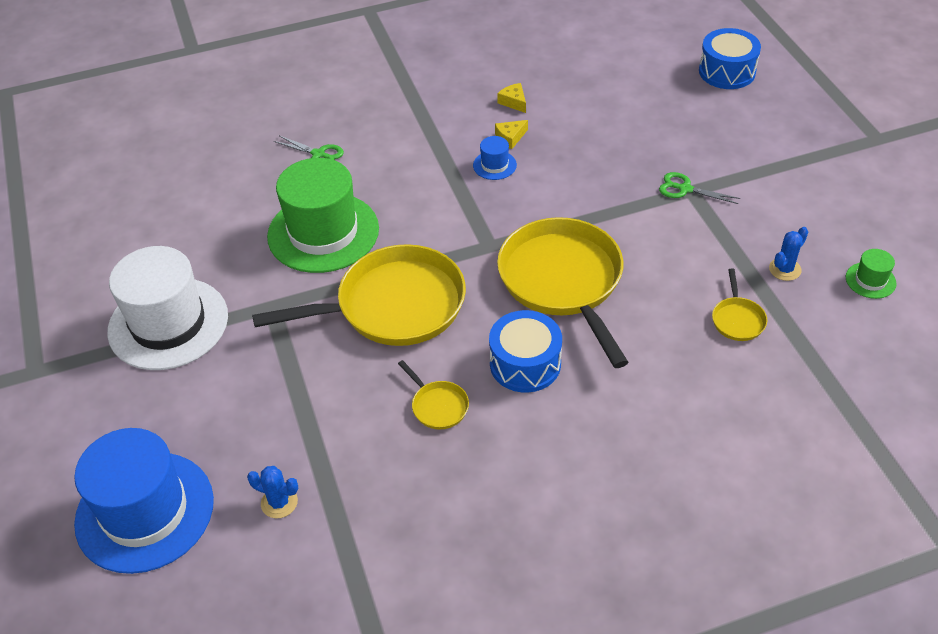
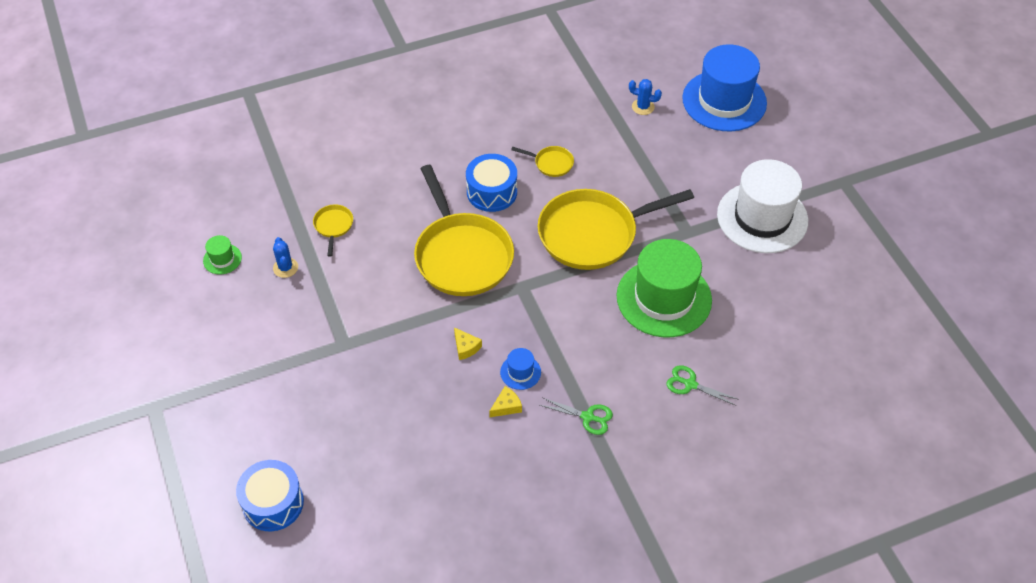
camera: 175 degrees right, 5 degrees up
yellow pan [398,360,469,429] -> yellow pan turned 150 degrees clockwise [511,146,574,177]
yellow cheese [497,83,526,113] -> yellow cheese moved to [454,327,482,360]
green scissors [659,172,740,204] -> green scissors moved to [540,398,613,435]
blue cactus [769,227,808,281] -> blue cactus turned 60 degrees counterclockwise [273,237,298,278]

